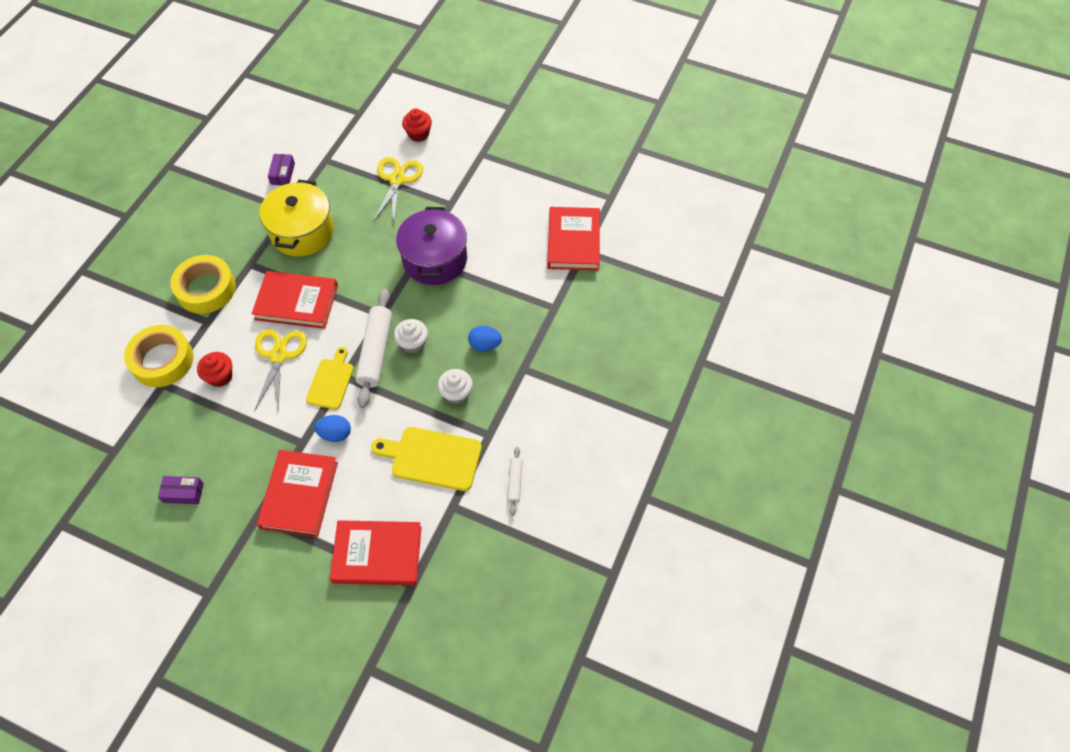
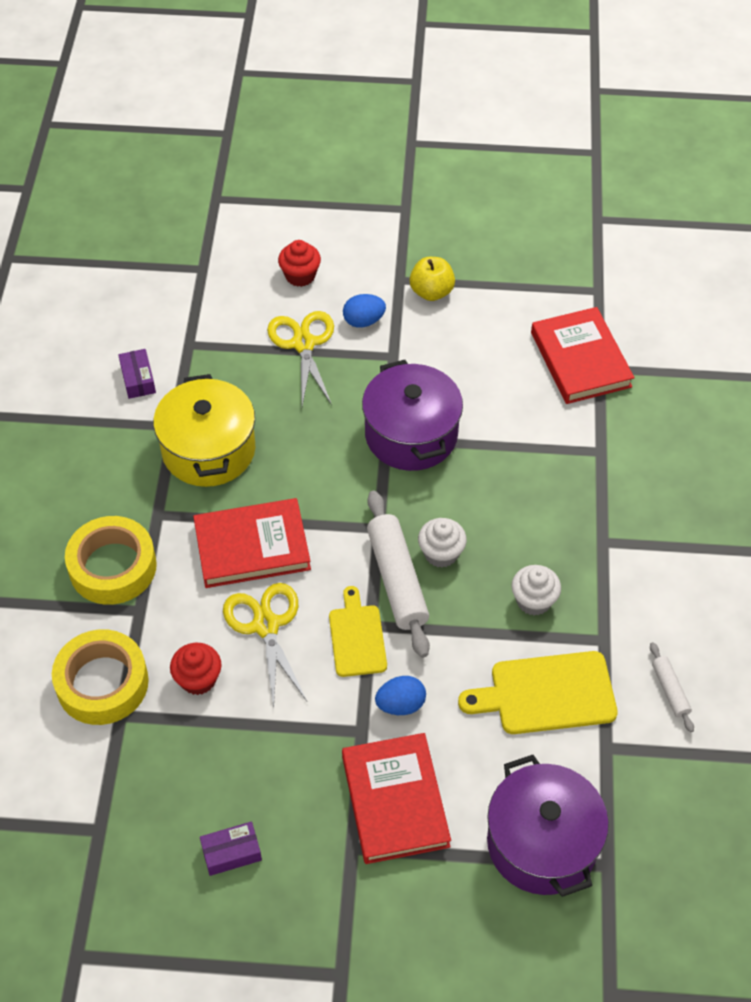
camera: 20 degrees left, 5 degrees down
red book [330,520,422,585] -> purple pot [487,755,609,897]
blue egg [468,326,502,351] -> blue egg moved to [343,294,386,328]
none -> yellow apple [410,257,455,301]

